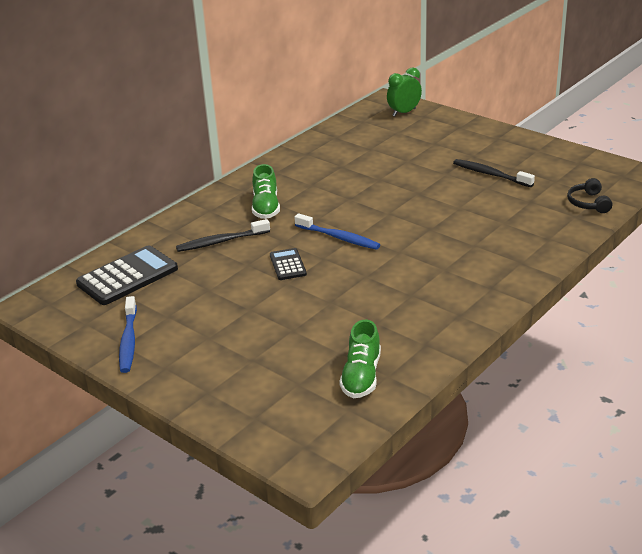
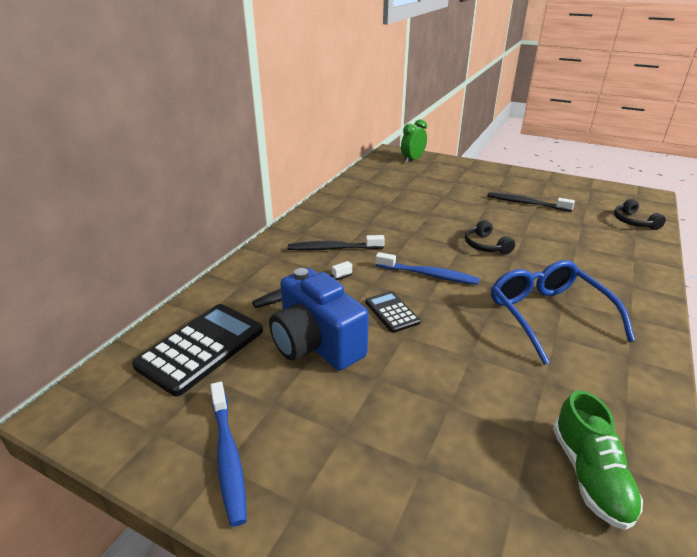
camera: 15 degrees left, 0 degrees up
green shoe [252,164,280,219] -> black toothbrush [288,235,385,251]
none -> blue camera [269,268,369,370]
none -> black headphones [465,220,515,255]
none -> blue glasses [491,260,635,365]

